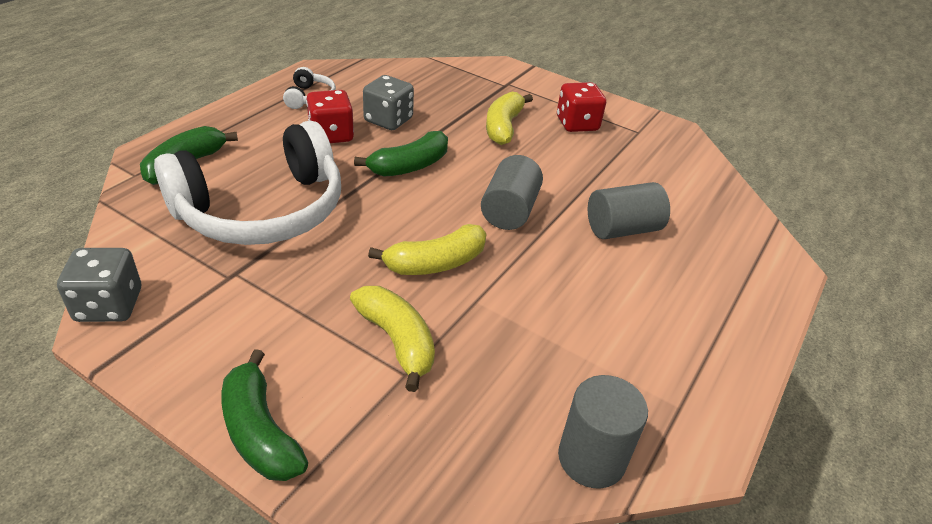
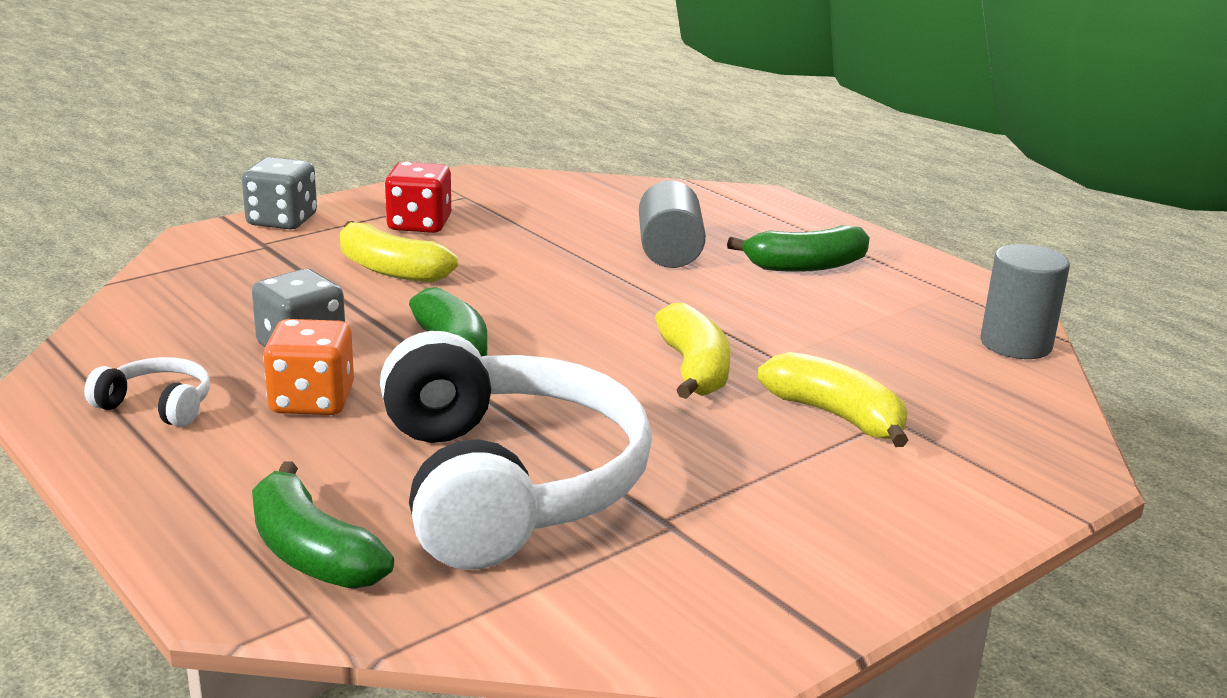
camera: 70 degrees left, 15 degrees down
grey dice [57,248,141,322] -> grey dice moved to [242,157,317,229]
green banana [221,349,308,481] -> green banana moved to [727,225,870,272]
red dice [306,90,354,143] -> orange dice [263,319,354,415]
yellow banana [350,286,435,392] -> yellow banana turned 60 degrees clockwise [757,352,909,447]
grey cylinder [481,155,543,230] -> none

